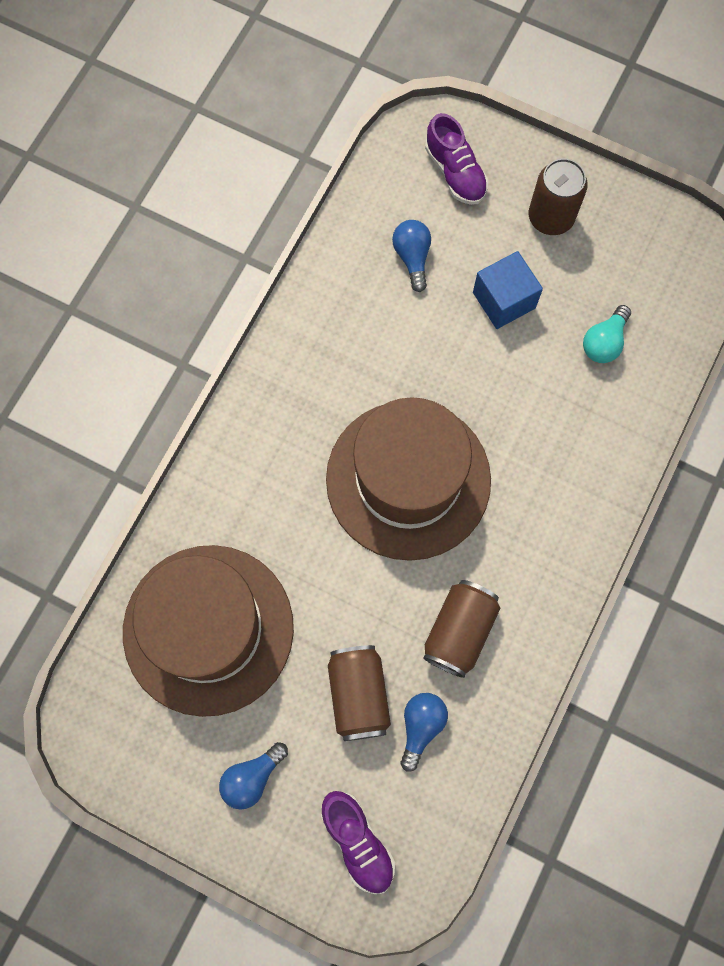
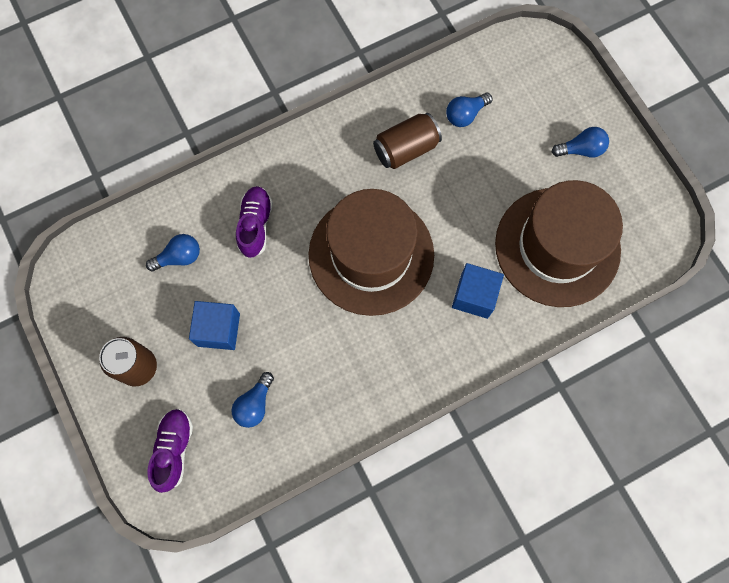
camera: 145 degrees left, 0 degrees up
purple shoe [321,791,395,894] -> purple shoe moved to [236,186,273,258]
brown can [328,645,391,741] -> none
turquoise light bulb [583,305,631,363] -> blue light bulb [146,234,200,271]
none -> blue cube [452,263,504,319]

